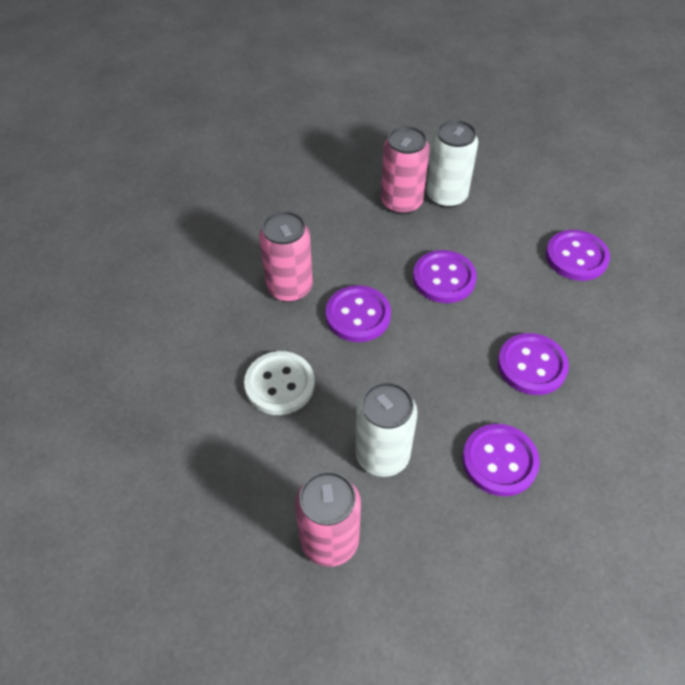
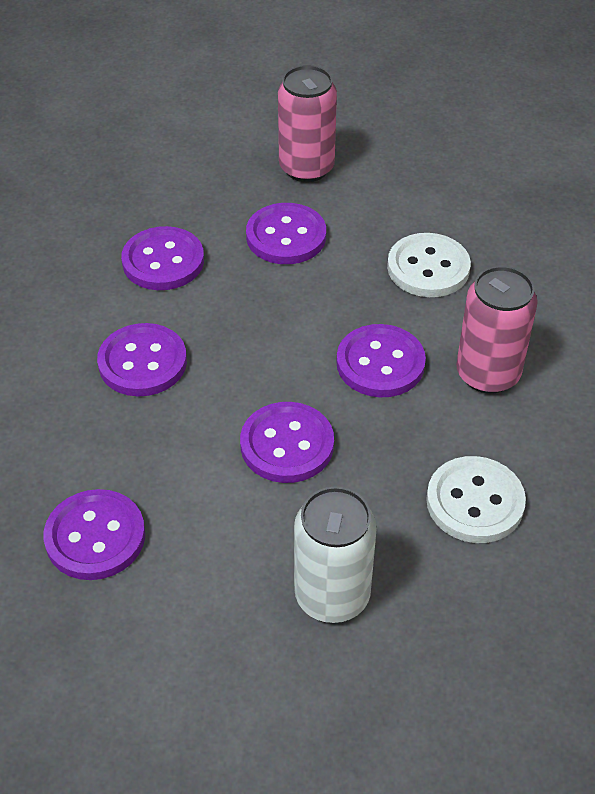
camera: 160 degrees right, 5 degrees down
white can [356,382,418,477] -> purple button [246,203,326,264]
pink can [381,126,430,214] -> none
none -> white button [426,456,526,543]

